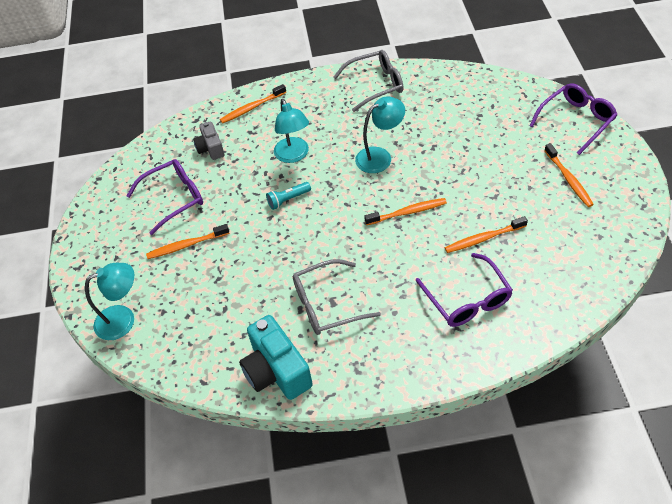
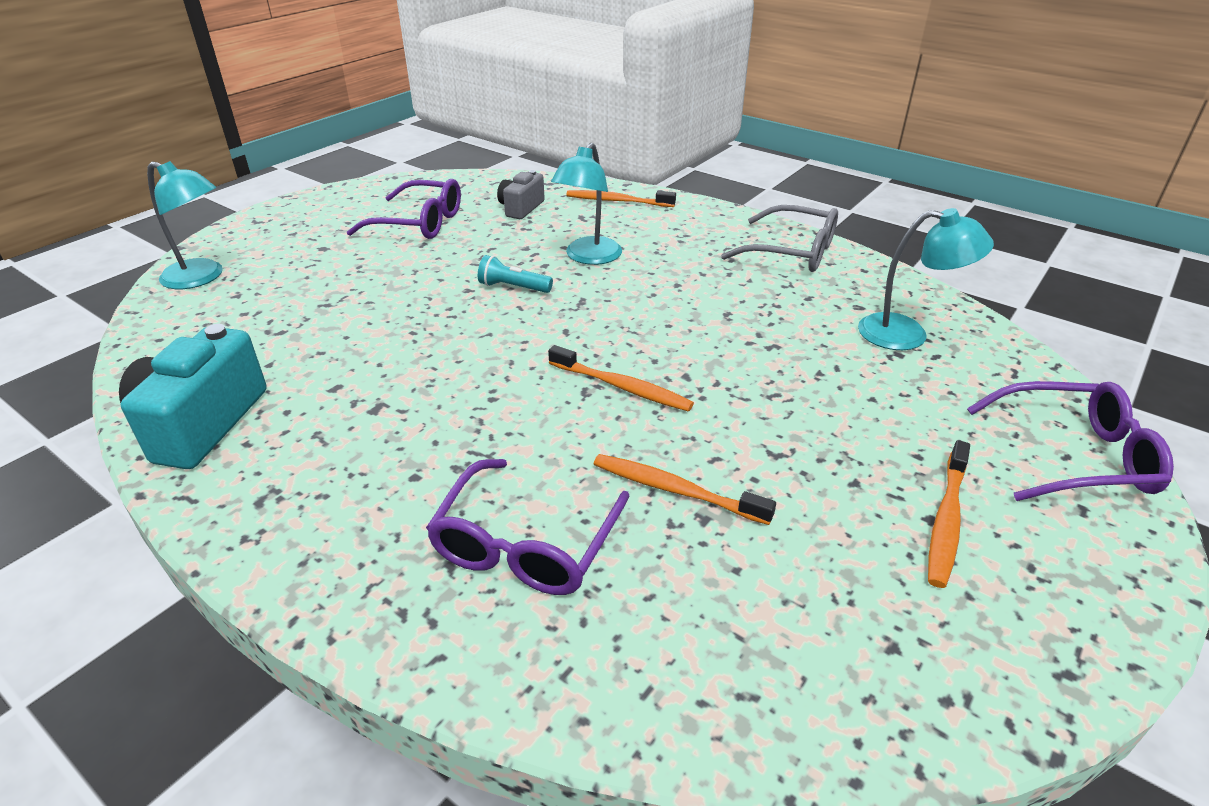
camera: 40 degrees right, 15 degrees down
orange toothbrush [146,224,230,259] -> none
grey glasses [293,259,381,335] -> none
turquoise lamp [355,96,405,173] -> turquoise lamp moved to [858,208,994,350]

